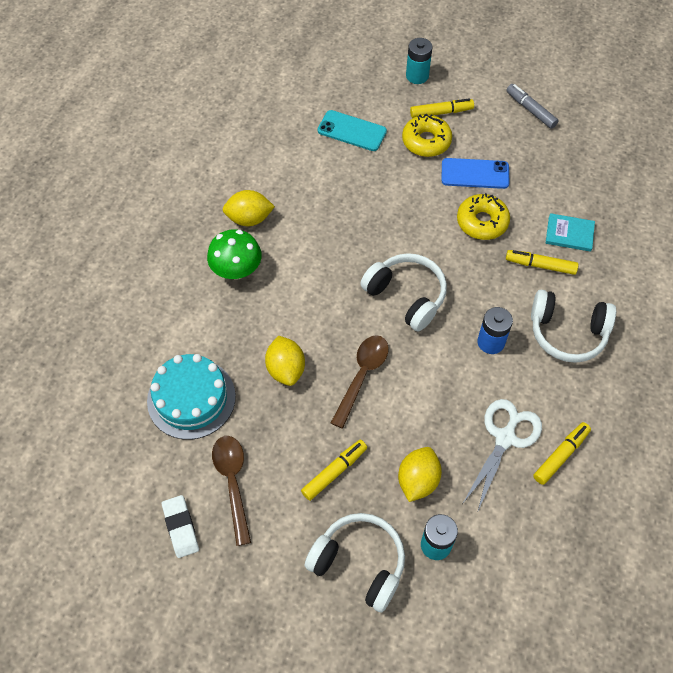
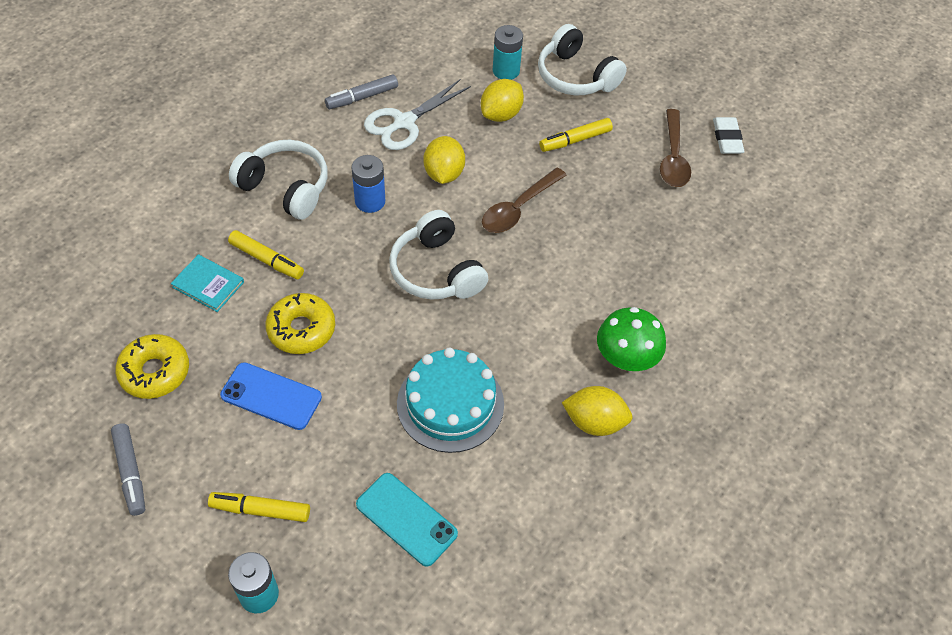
camera: 165 degrees left, 5 degrees down
turquoise cake [147,354,236,440] -> turquoise cake moved to [397,347,504,453]
yellow lemon [265,336,305,386] -> yellow lemon moved to [423,136,465,184]
yellow donut [402,114,452,157] -> yellow donut moved to [115,334,189,399]
yellow marker [533,422,591,485] -> grey marker [325,74,398,109]

